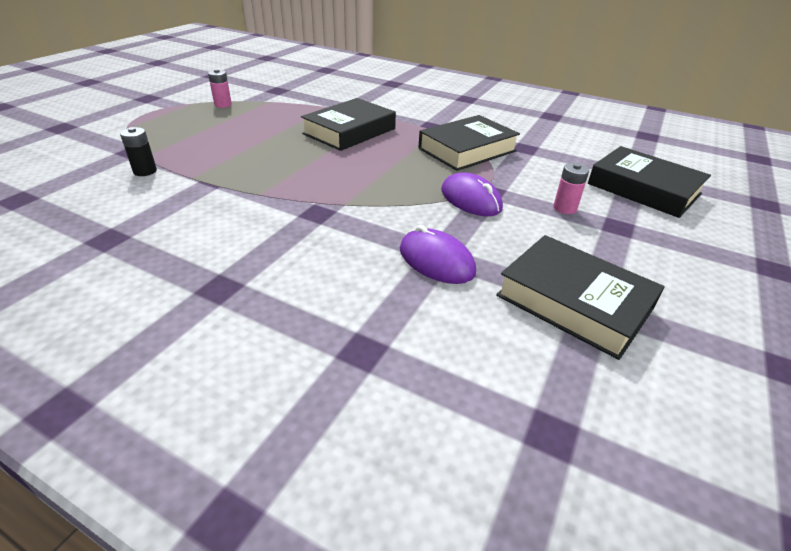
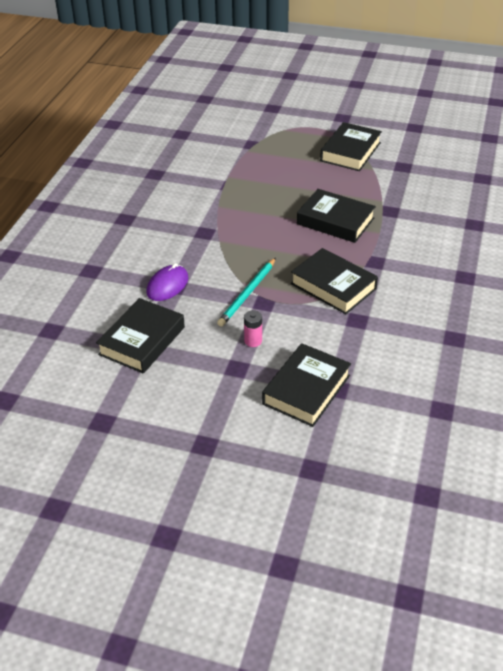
camera: 80 degrees right, 5 degrees up
black battery [120,127,157,176] -> none
pink battery [208,69,232,108] -> black book [320,122,382,171]
purple mouse [441,173,503,216] -> turquoise pencil [217,258,276,327]

